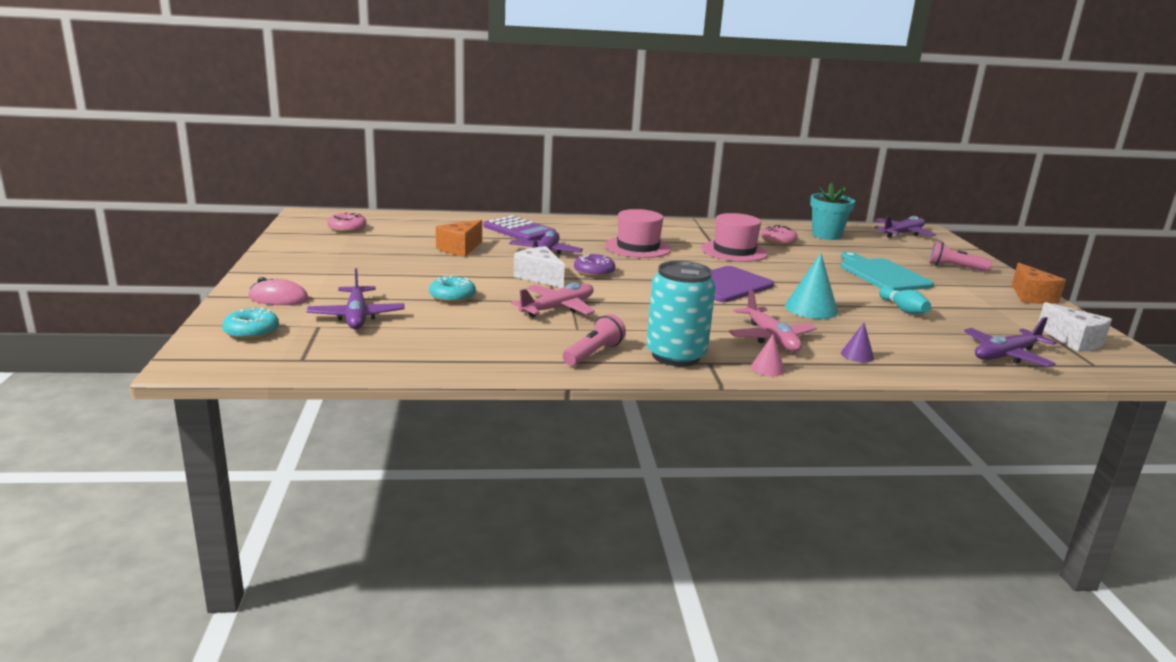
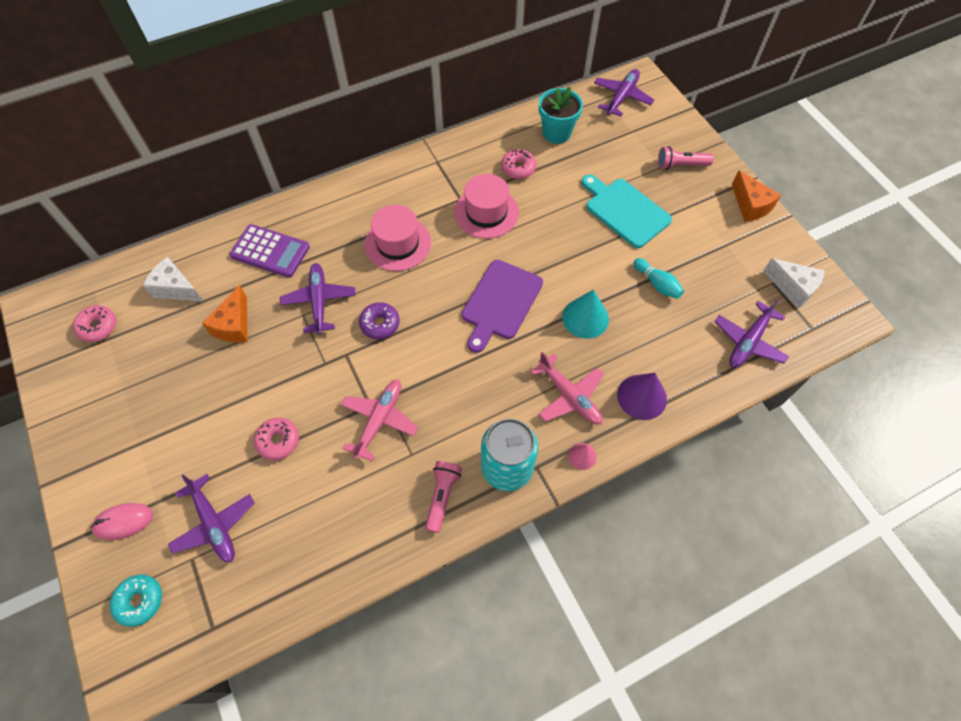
camera: 20 degrees left, 40 degrees up
turquoise donut [429,276,476,303] -> pink donut [254,418,299,460]
white cheese [514,246,565,288] -> white cheese moved to [143,257,204,302]
purple cone [841,323,874,363] -> purple cone [617,373,667,420], size x1.84

